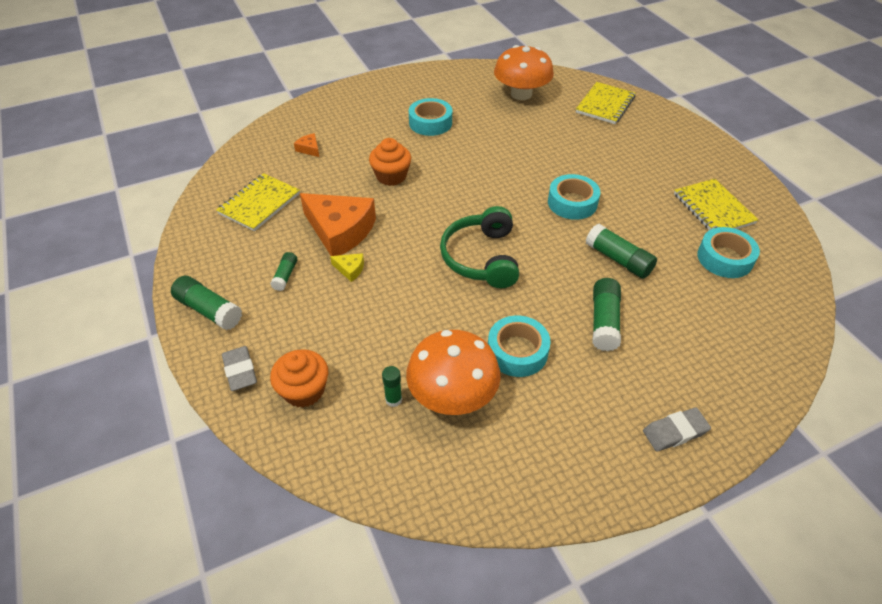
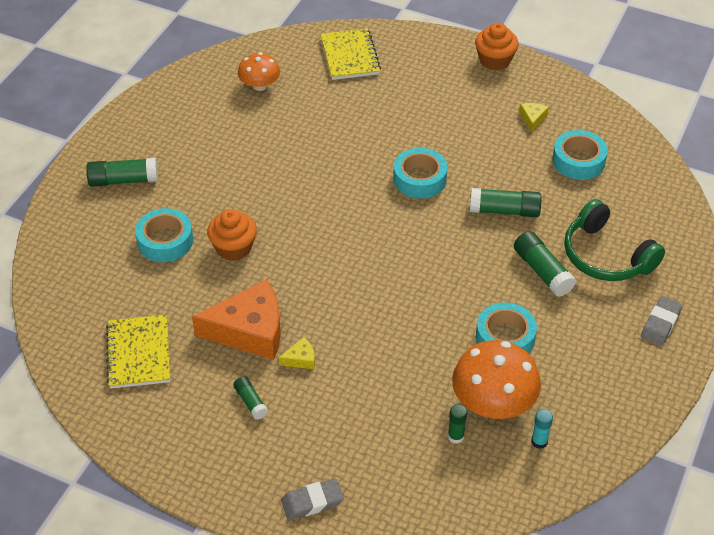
camera: 40 degrees left, 0 degrees up
green glue stick [171,276,242,330] -> green glue stick moved to [86,158,158,187]
grey eraser [222,346,257,391] -> grey eraser turned 45 degrees counterclockwise [281,479,344,520]
orange cupcake [270,349,328,408] -> orange cupcake moved to [475,23,518,70]
orange cheese [294,133,319,157] -> none
turquoise tape [409,98,452,136] -> turquoise tape moved to [135,208,193,262]
green headphones [440,206,519,288] -> green headphones moved to [564,199,665,281]
orange mushroom [494,45,554,100] -> orange mushroom [238,52,280,91], size x0.60
yellow notebook [674,179,759,230] -> yellow cheese [520,103,549,132]
none -> turquoise glue stick [531,409,553,449]

